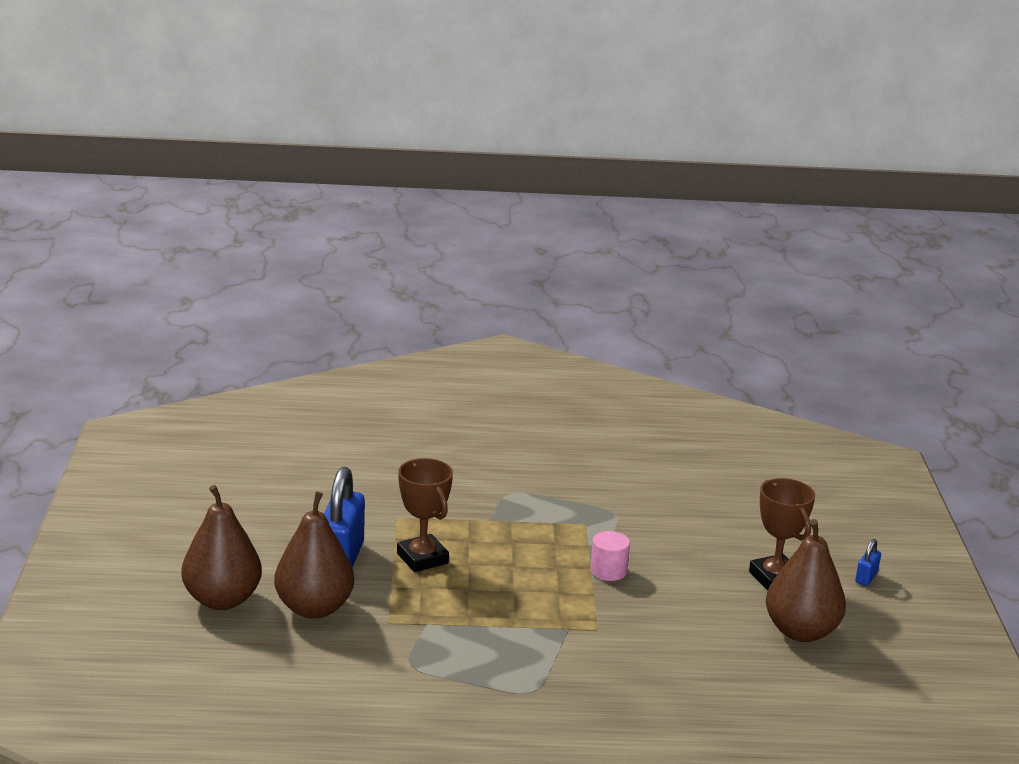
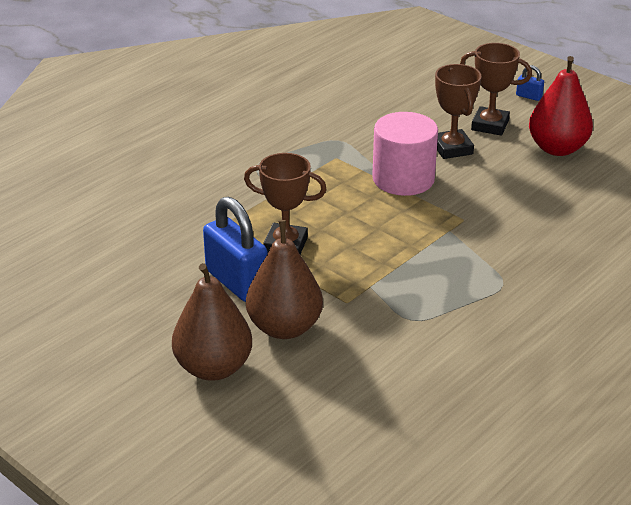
camera: 45 degrees left, 10 degrees up
pink cylinder [590,531,630,581] -> pink cylinder [372,112,438,196], size x1.94
brown pear [766,519,846,642] -> red pear [529,56,593,156]
blue padlock [855,539,881,586] -> blue padlock turned 45 degrees counterclockwise [516,65,544,101]
none -> brown trophy [435,64,481,159]

